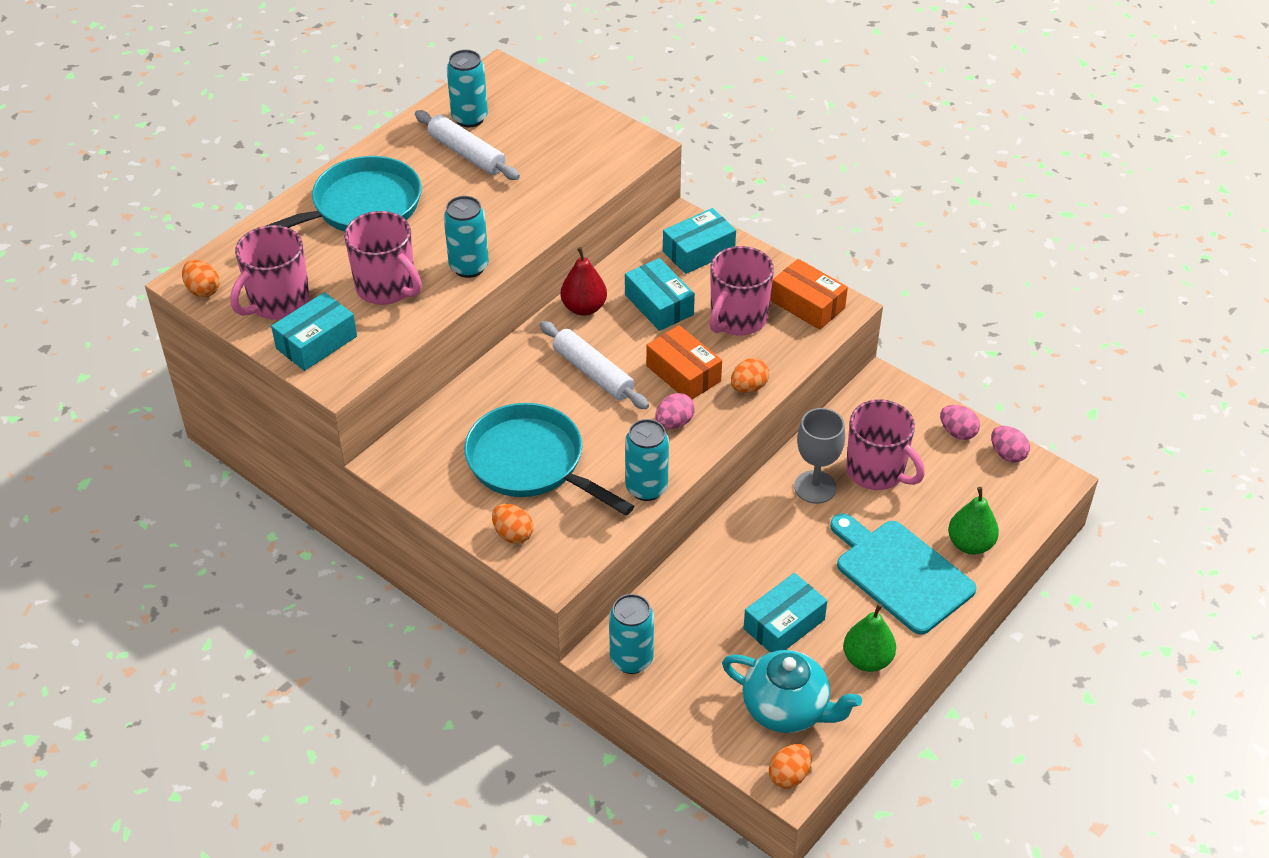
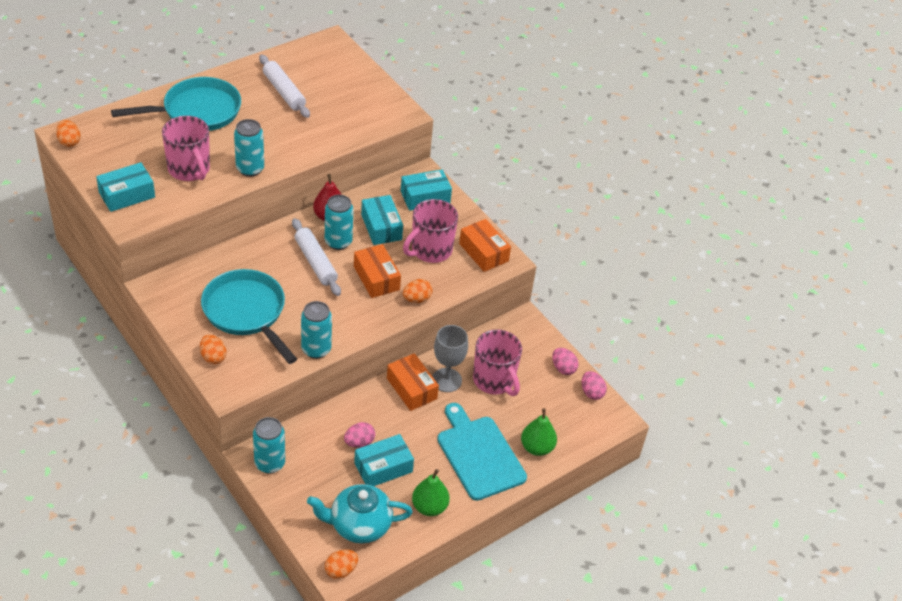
camera: 10 degrees right, 0 degrees up
pink mug [230,225,310,320] -> none
turquoise can [447,50,488,127] -> turquoise can moved to [325,195,354,250]
pink egg [655,393,695,429] -> pink egg moved to [344,422,375,448]
turquoise teapot [722,650,862,733] -> turquoise teapot turned 135 degrees clockwise [307,484,413,543]
none -> orange box [387,353,439,411]

